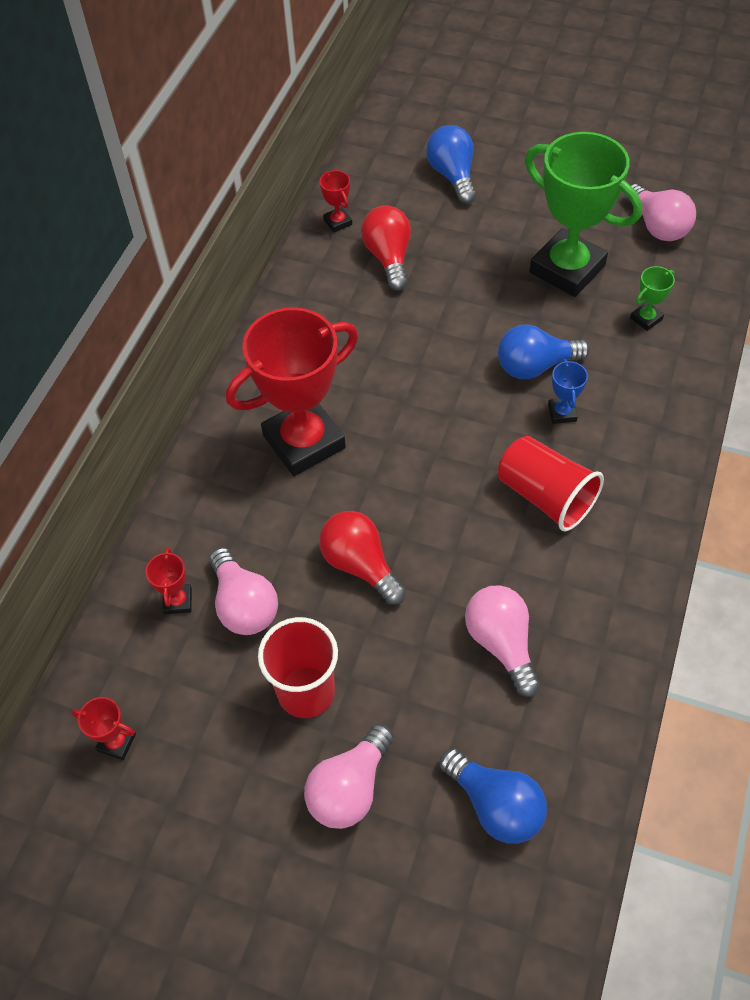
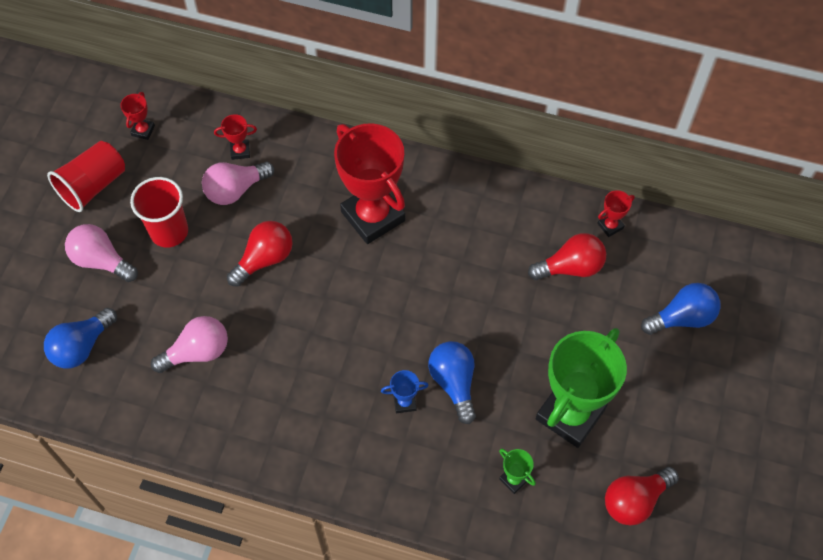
camera: 85 degrees right, 5 degrees up
red cup [498,436,604,532] -> red cup moved to [47,141,125,212]
pink light bulb [624,184,696,241] -> red light bulb [605,467,679,526]

